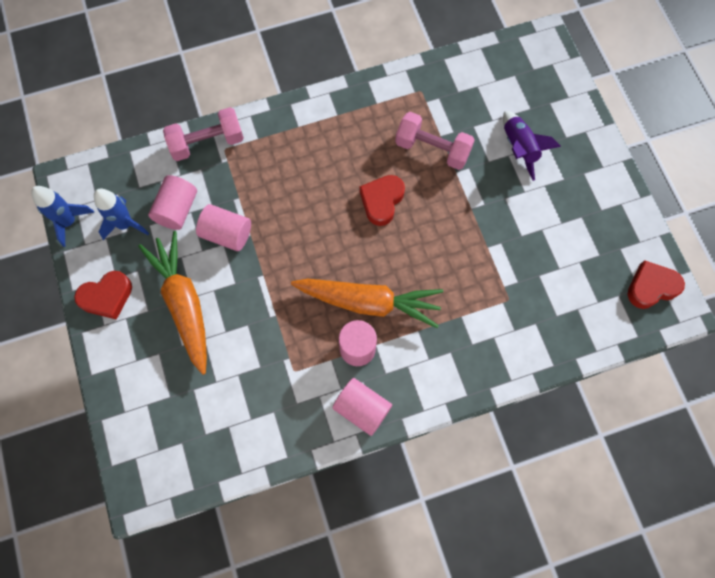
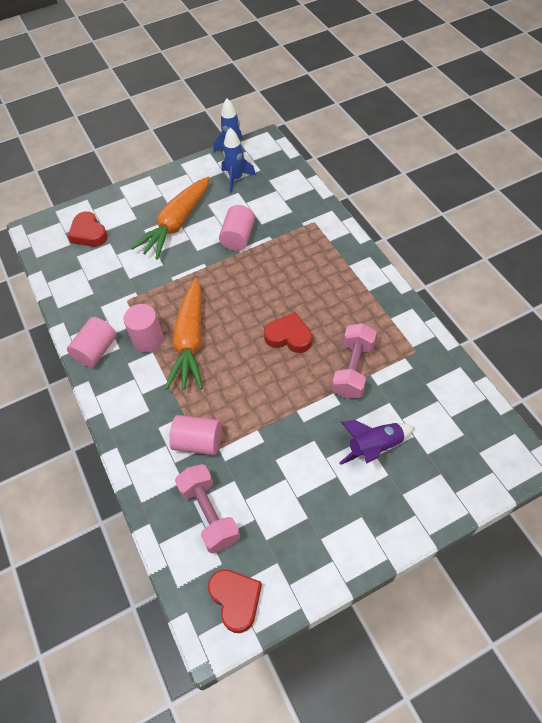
camera: 85 degrees right, 15 degrees down
red heart [74,271,132,320] -> red heart moved to [68,211,108,247]
orange carrot [138,231,207,375] -> orange carrot turned 150 degrees clockwise [131,177,210,260]
pink cylinder [148,175,197,230] -> pink cylinder moved to [169,415,221,455]
pink dumbbell [163,107,244,161] -> pink dumbbell moved to [175,464,240,554]

